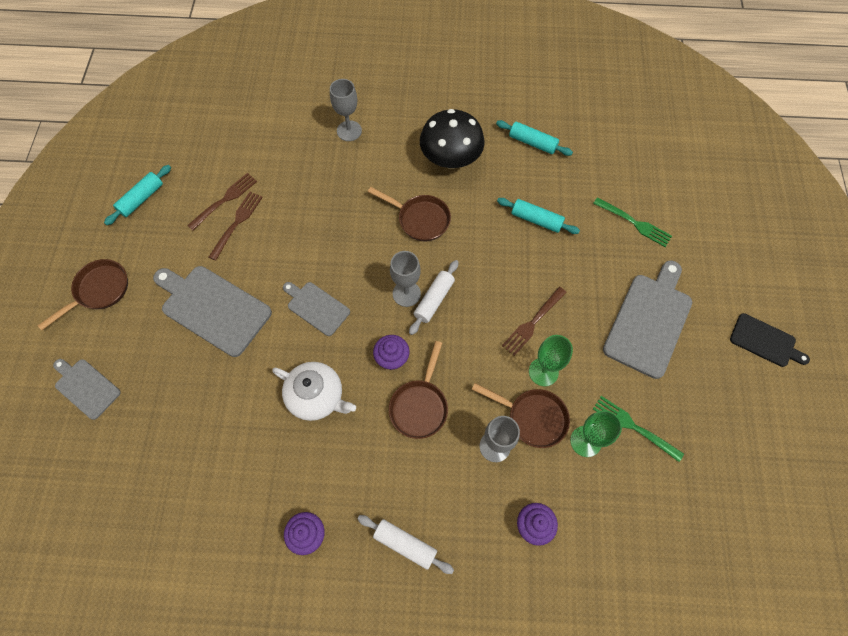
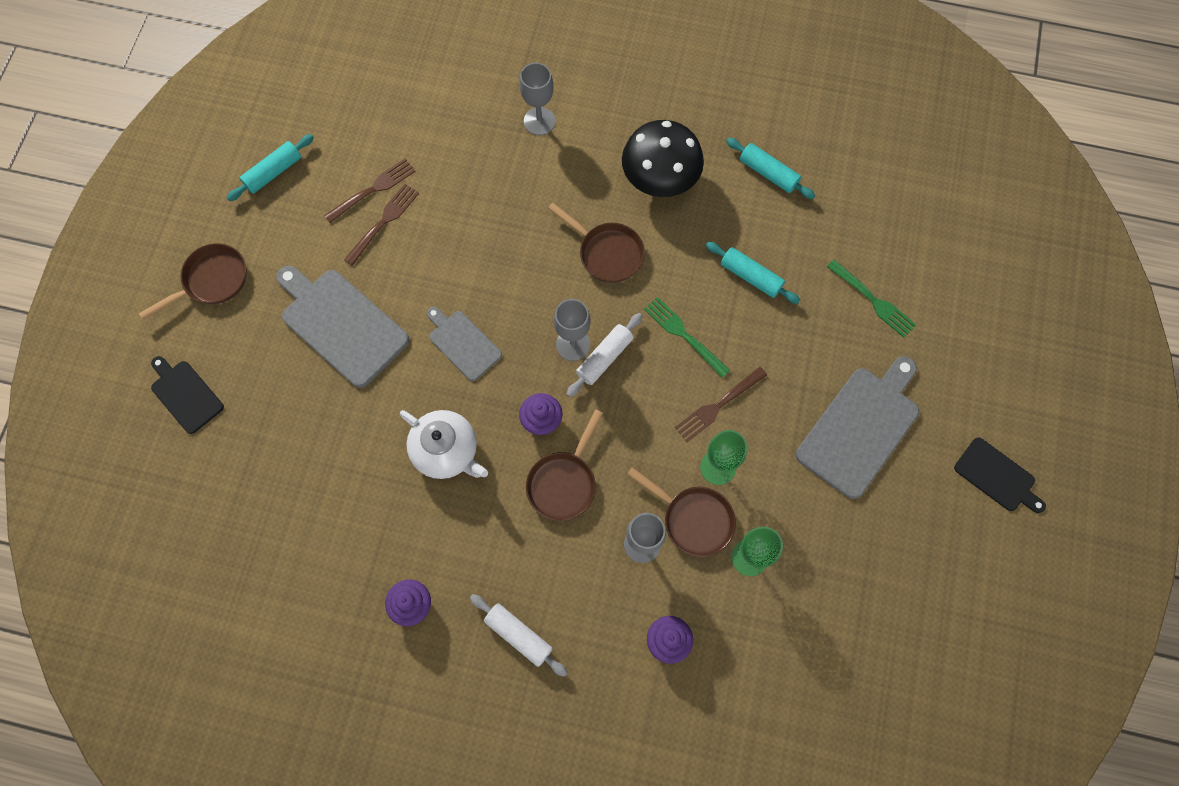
camera: 10 degrees right, 5 degrees up
grey cutting board [53,359,121,420] -> black cutting board [151,356,224,434]
green fork [593,396,684,462] -> green fork moved to [644,297,730,378]

